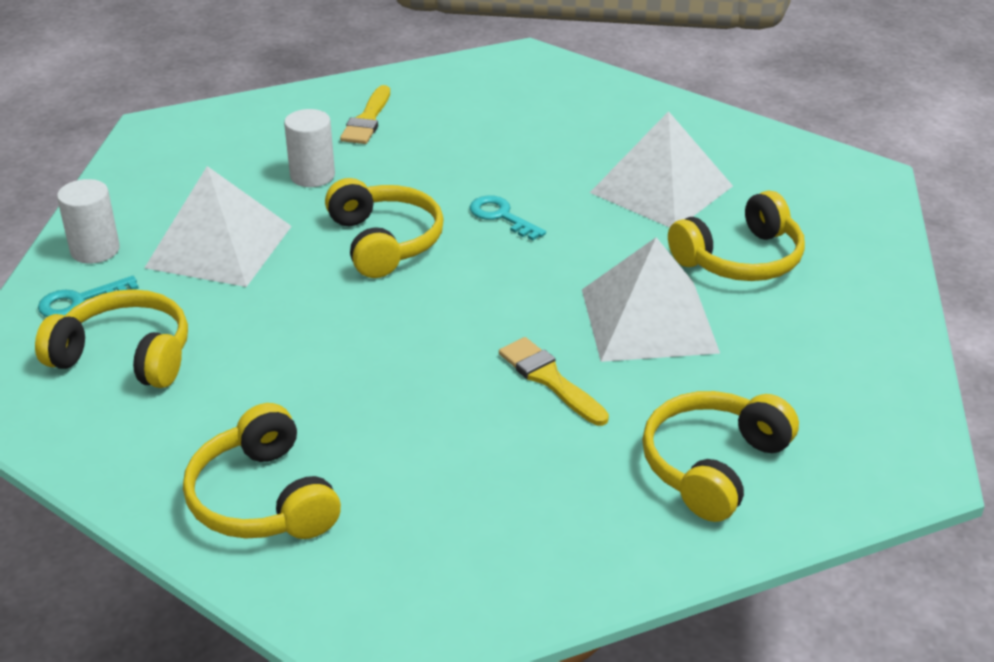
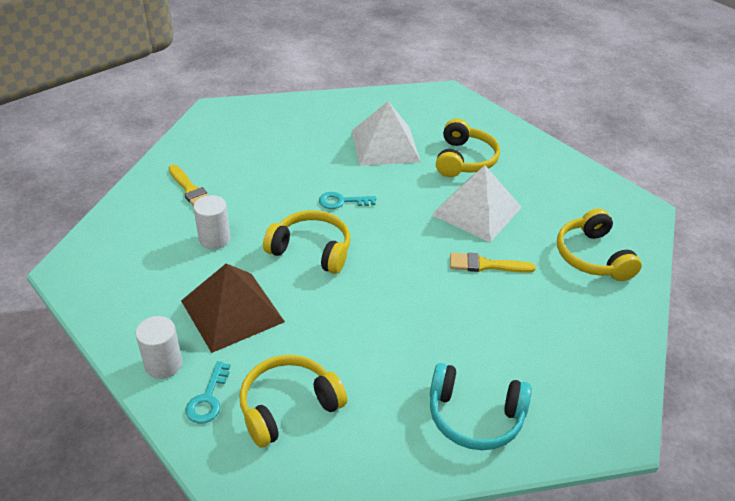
camera: 50 degrees left, 5 degrees up
white pyramid [145,166,292,287] -> brown pyramid [181,264,285,353]
yellow headphones [183,403,341,539] -> turquoise headphones [430,363,532,450]

